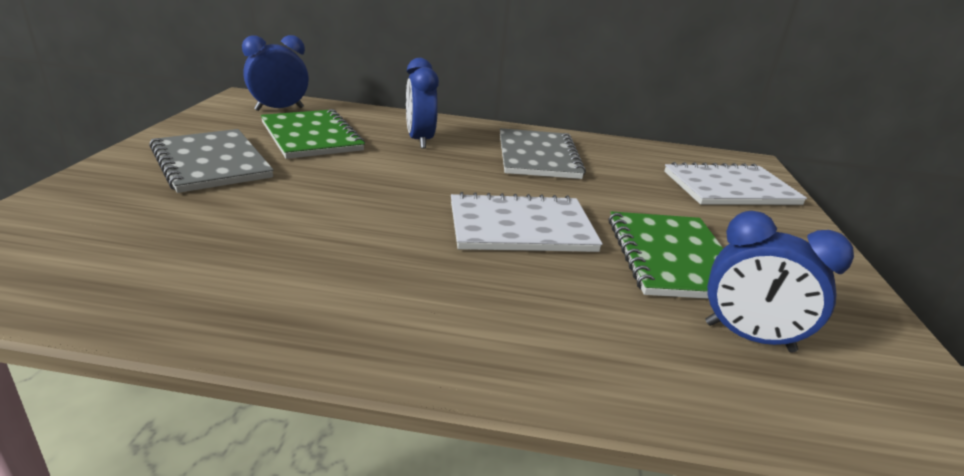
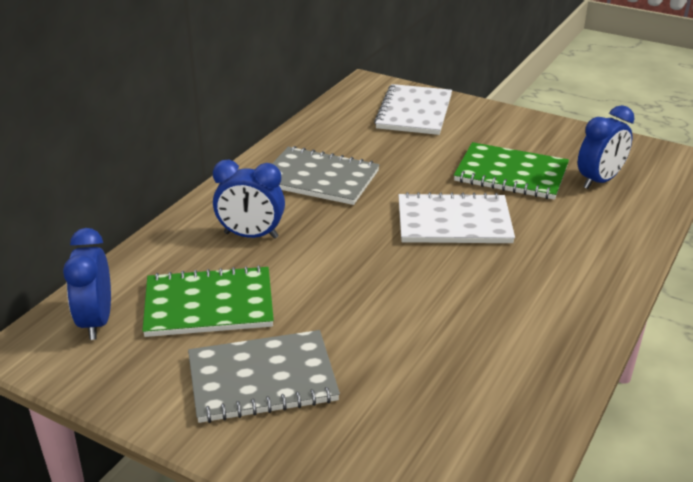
camera: 65 degrees left, 5 degrees up
white notebook [451,192,603,252] -> white notebook turned 75 degrees clockwise [399,192,515,243]

